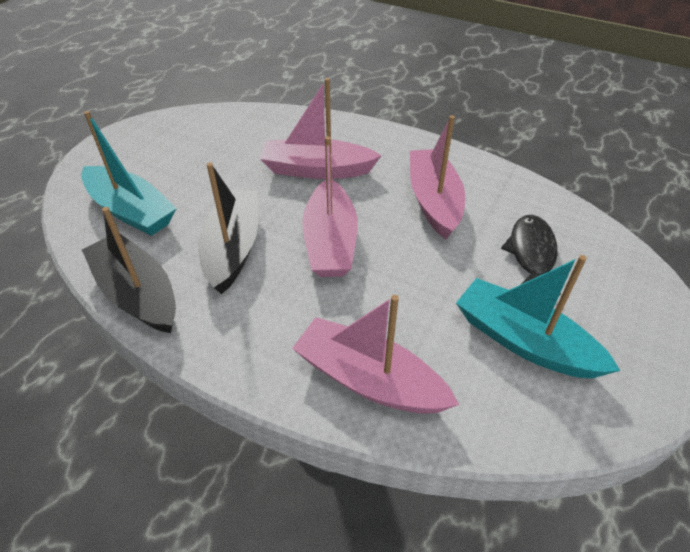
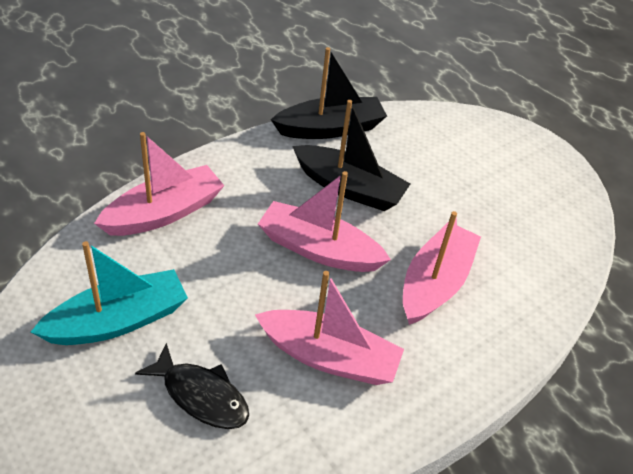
camera: 110 degrees right, 0 degrees up
turquoise boat [81,111,177,236] -> none

